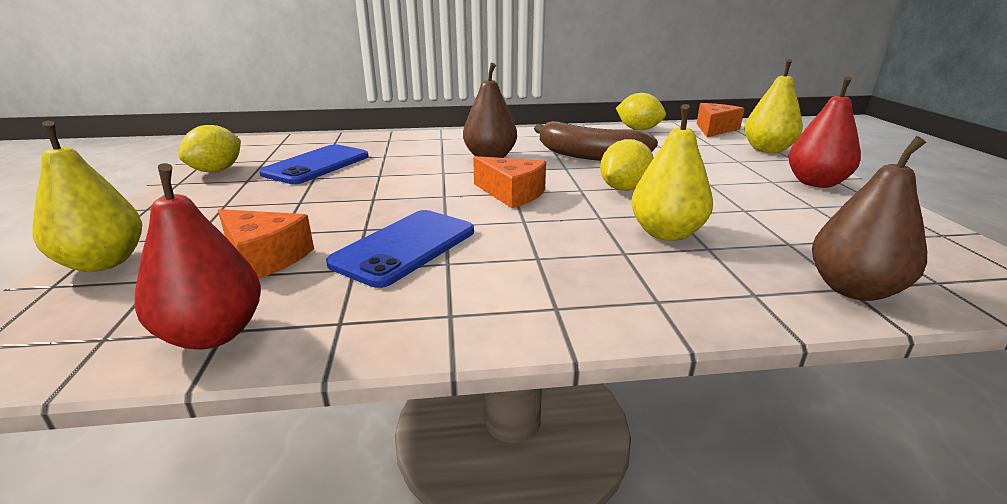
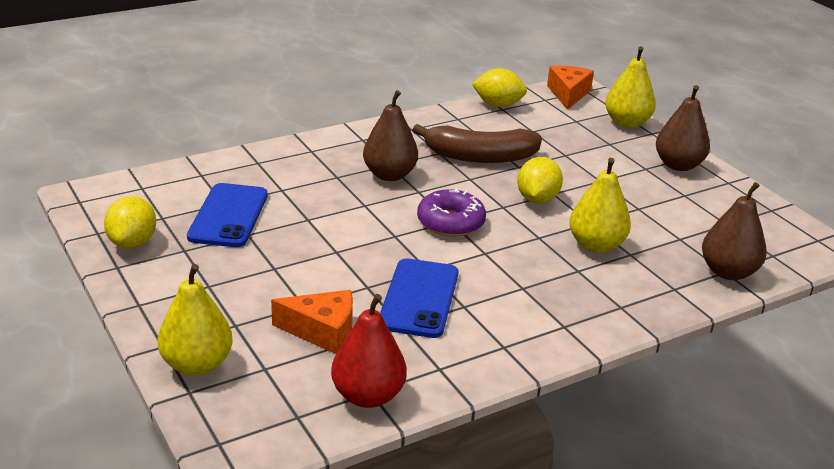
camera: 25 degrees left, 5 degrees up
orange cheese [473,156,546,208] -> purple donut [417,189,486,237]
red pear [788,77,861,188] -> brown pear [656,85,710,171]

